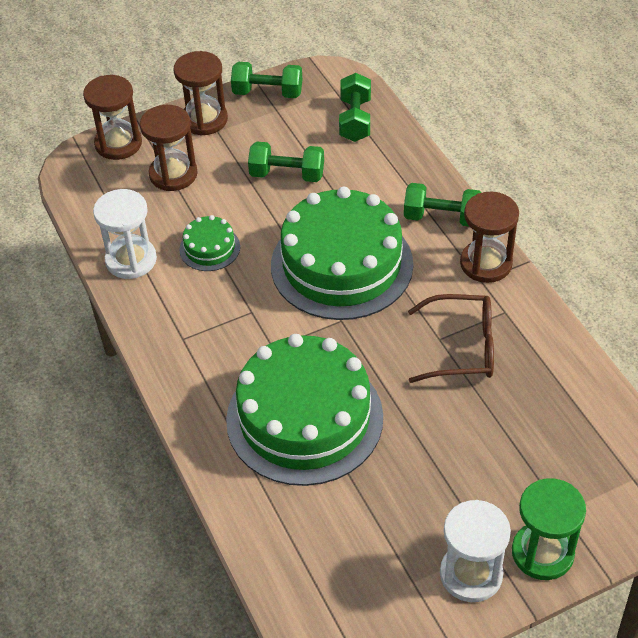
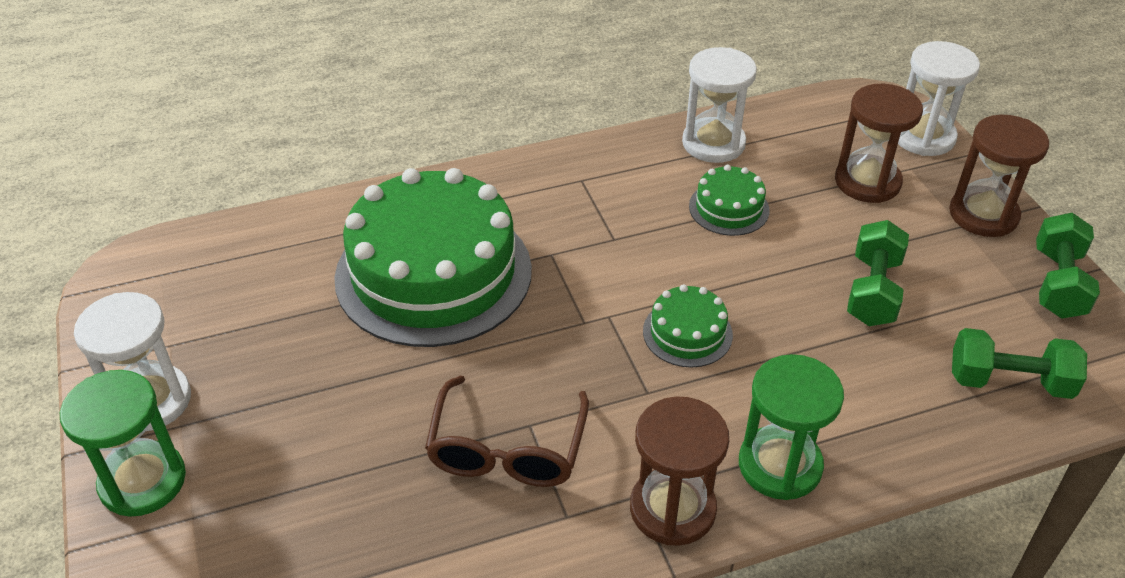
camera: 95 degrees right, 5 degrees down
brown hourglass [83,75,142,160] -> white hourglass [898,41,980,156]
green cake [271,187,413,320] -> green cake [643,284,733,368], size x0.43
green dumbbell [404,183,481,227] -> green hourglass [739,354,844,500]

